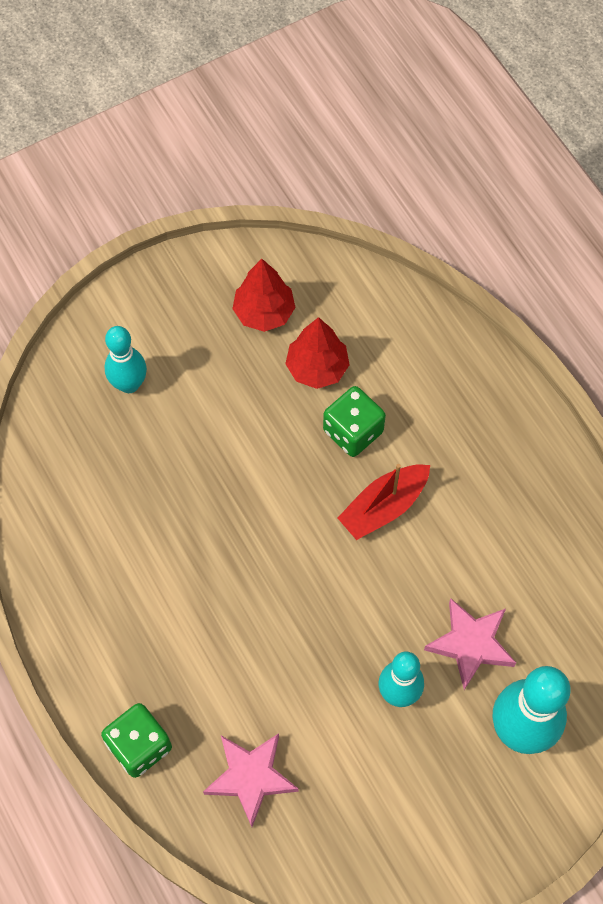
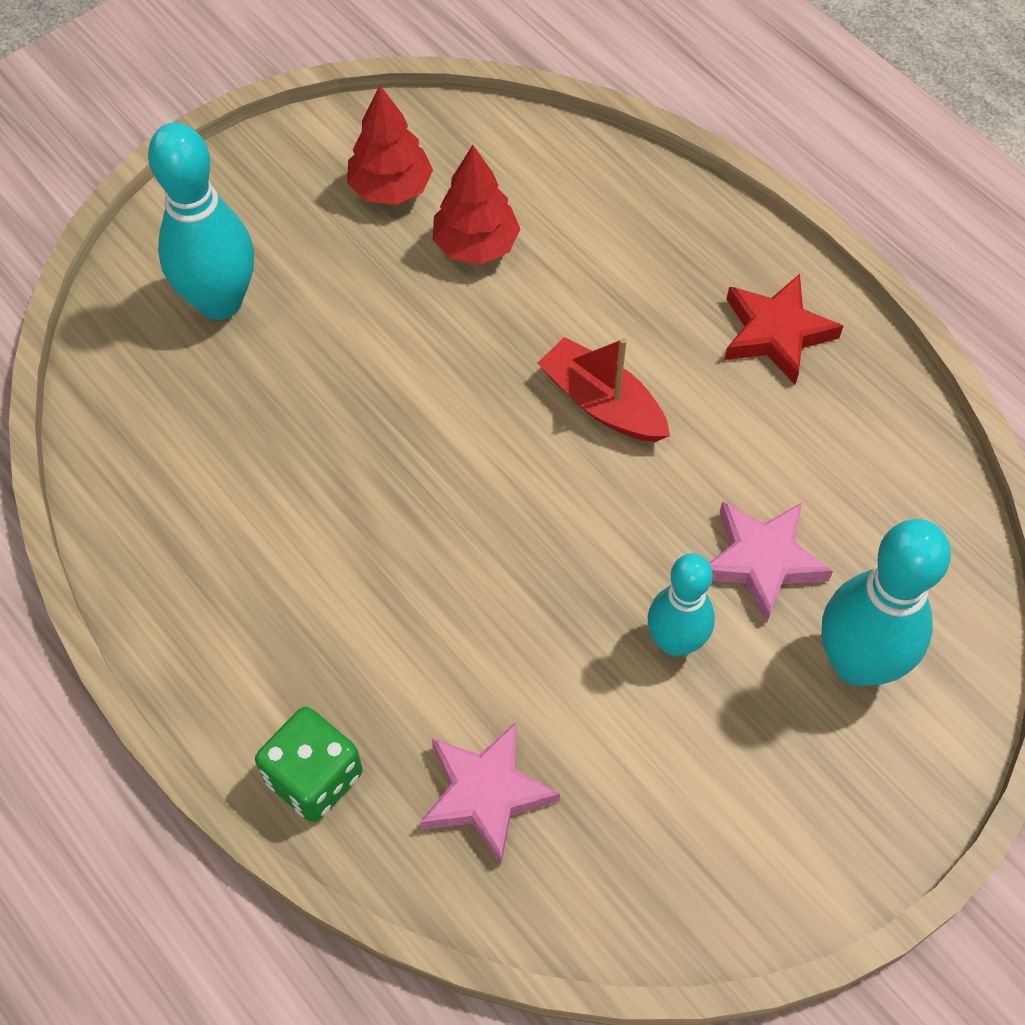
camera: 10 degrees left, 5 degrees down
turquoise bowling pin [105,326,147,393] -> turquoise bowling pin [148,123,254,320], size x1.56
green dice [323,386,386,457] -> none
red boat [338,464,430,540] -> red boat turned 90 degrees clockwise [538,337,670,442]
none -> red star [724,274,843,384]

